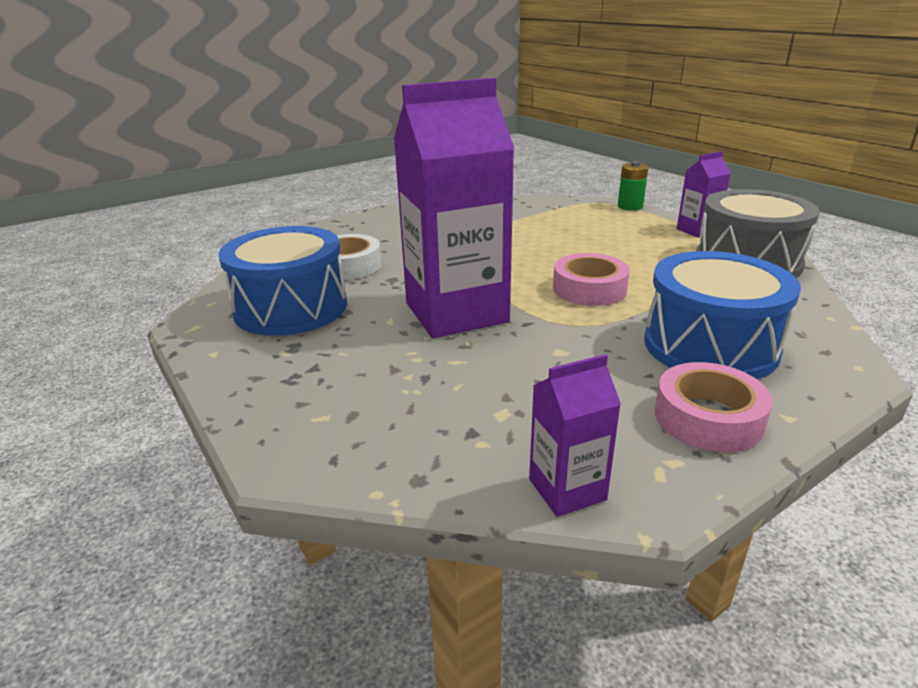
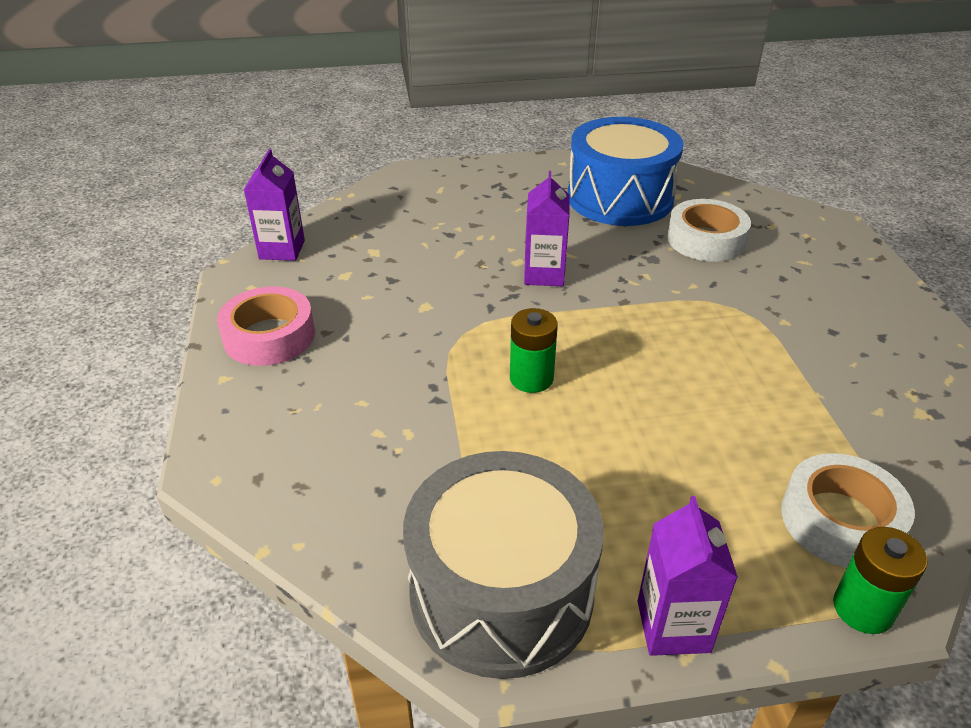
camera: 115 degrees right, 10 degrees up
purple carton [394,78,515,338] -> purple carton [524,171,569,286], size x0.46
pink tape [553,253,630,306] -> green battery [510,308,558,393]
blue drum [644,251,801,379] -> none
none -> white tape [781,453,915,568]

